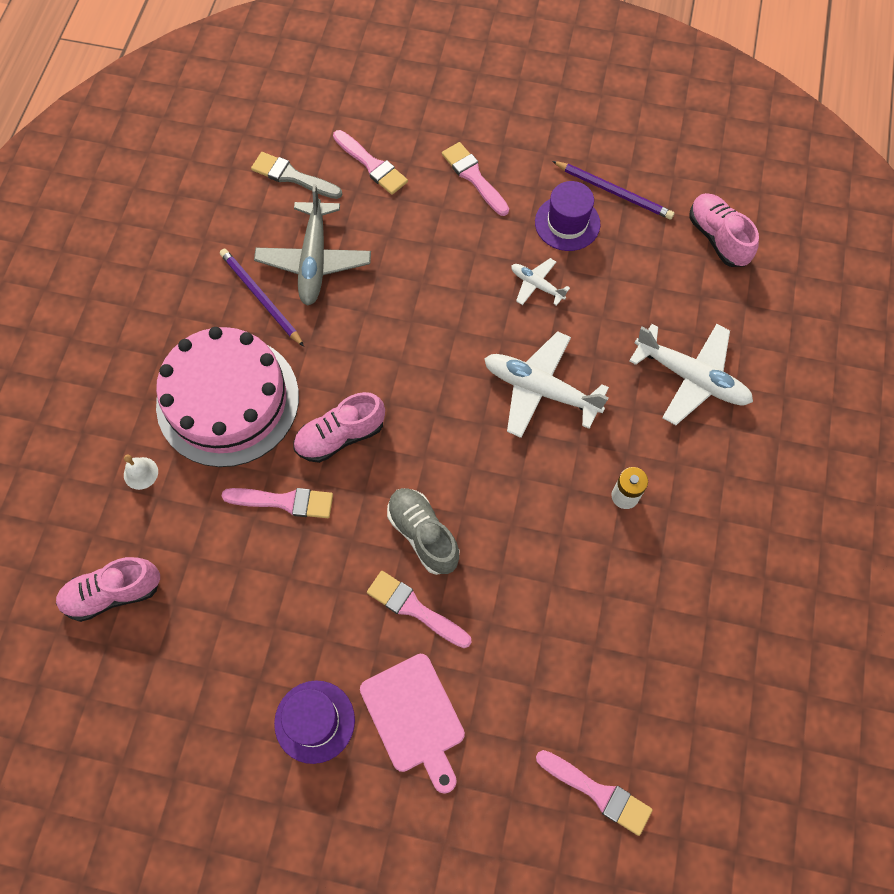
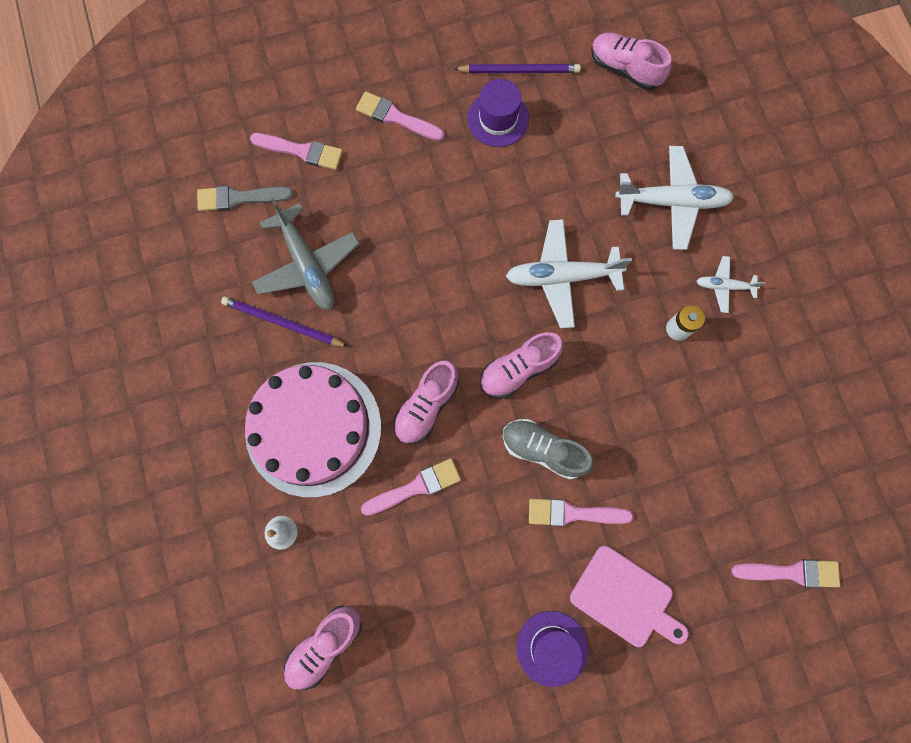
camera: 30 degrees left, 10 degrees up
white plane [511,258,570,306] -> white plane moved to [696,256,765,313]
none -> pink shoe [480,332,563,399]

